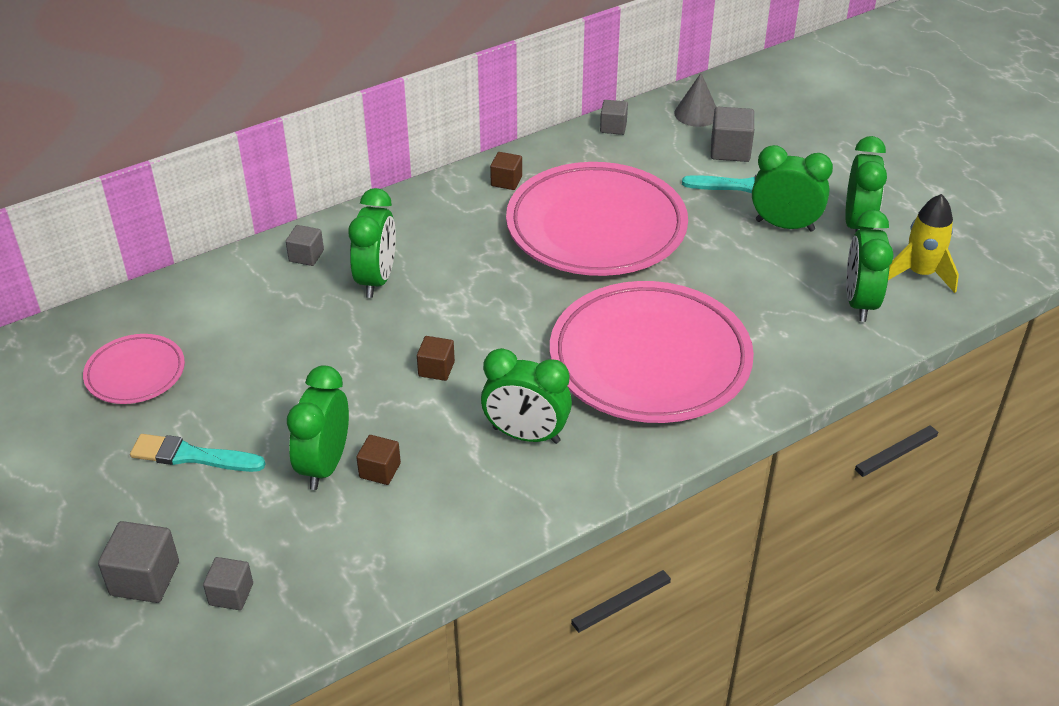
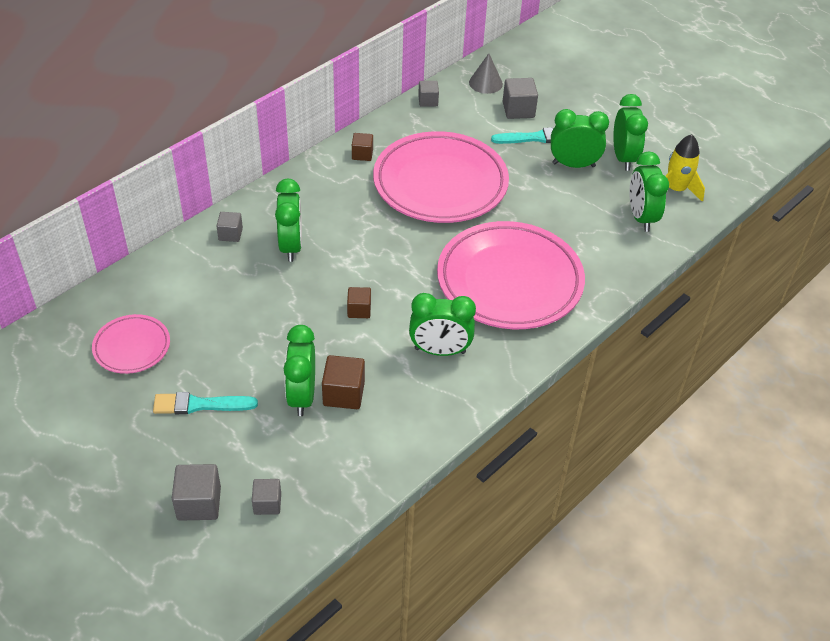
camera: 15 degrees left, 5 degrees up
brown cube [356,435,401,485] -> brown cube [322,355,365,409], size x1.55

